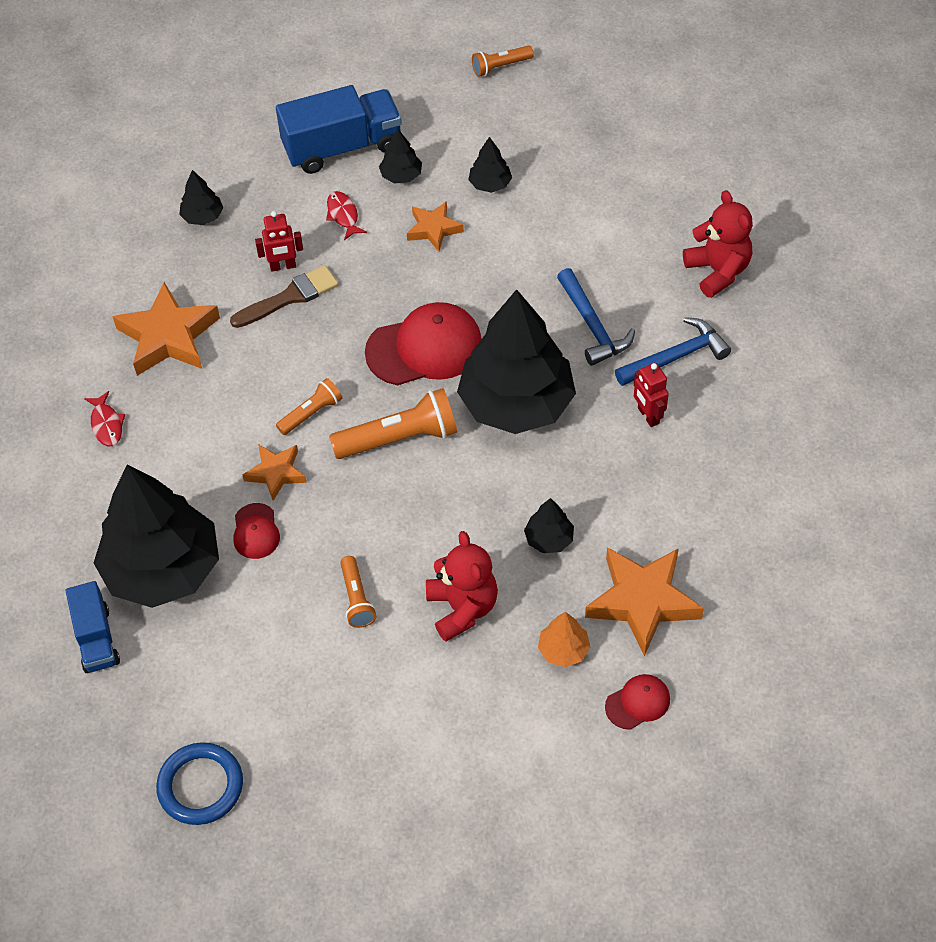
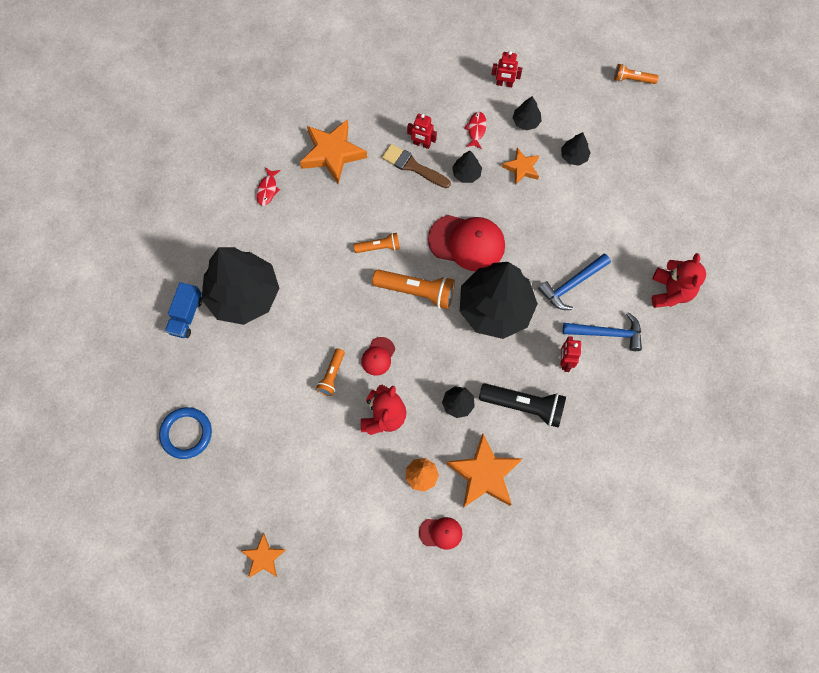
camera: 30 degrees right, 15 degrees up
black tree [179,170,223,225] -> black tree moved to [452,150,482,183]
brown brush [230,265,339,328] -> brown brush turned 150 degrees counterclockwise [382,144,451,188]
red cap [233,503,280,559] -> red cap moved to [361,337,395,376]
orange star [243,444,307,501] -> orange star moved to [240,534,286,578]
blue truck [276,85,402,174] -> red robot [491,51,522,87]
blue hammer [557,268,635,366] -> blue hammer turned 45 degrees clockwise [538,253,611,310]
none -> black flashlight [479,383,566,428]

